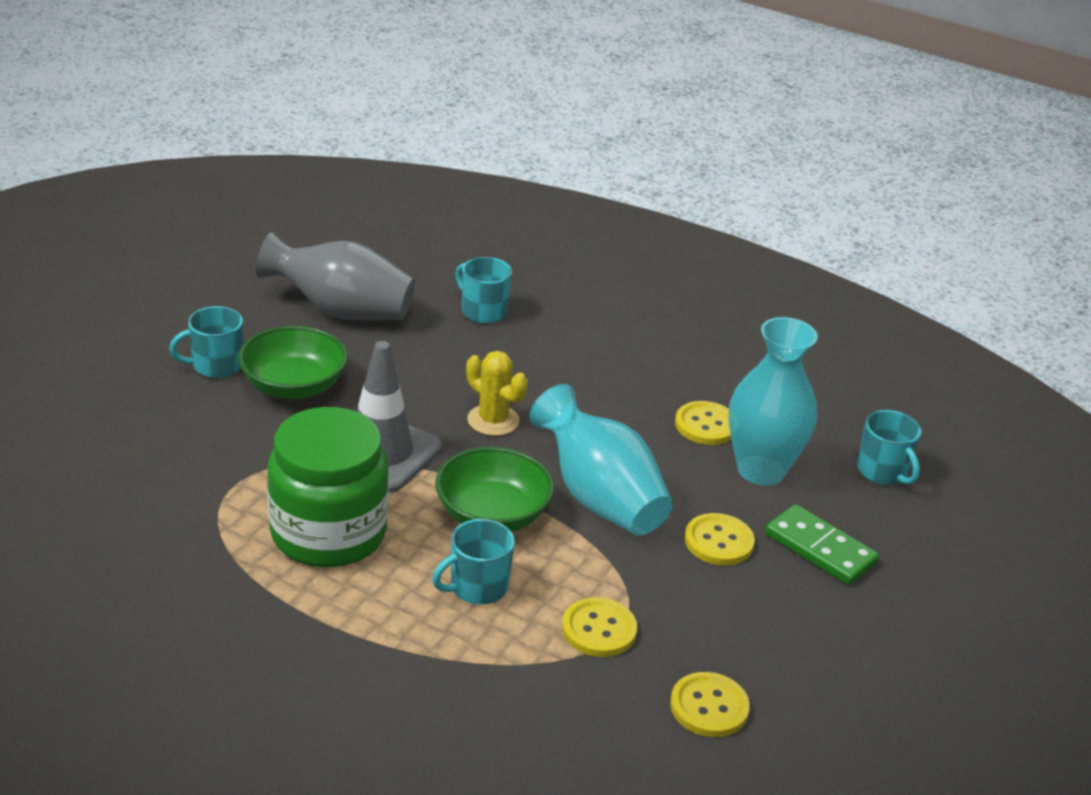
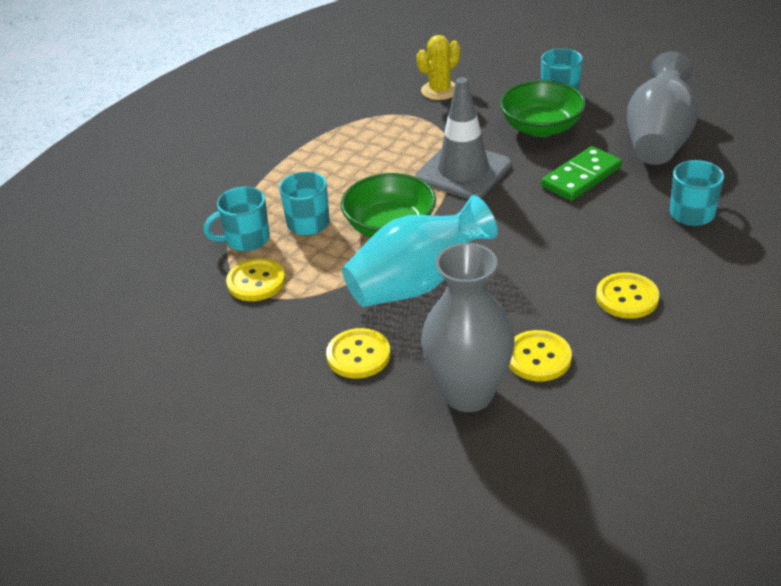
camera: 100 degrees right, 5 degrees up
green jar [267,407,389,567] -> none
yellow cactus [466,351,528,436] -> yellow cactus moved to [417,35,460,100]
yellow button [670,672,750,737] -> yellow button moved to [596,272,659,319]
turquoise vase [729,317,818,486] -> grey vase [421,243,514,412]
green domino [765,504,879,585] -> green domino moved to [541,146,622,201]
turquoise mug [857,410,921,485] -> turquoise mug moved to [204,187,270,251]

